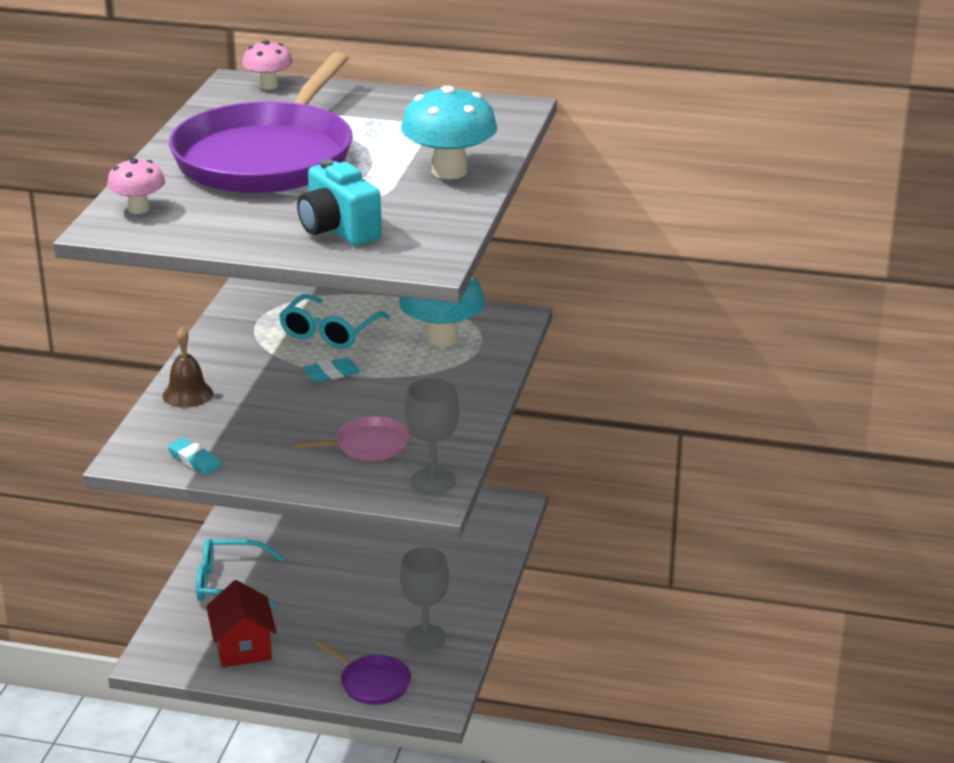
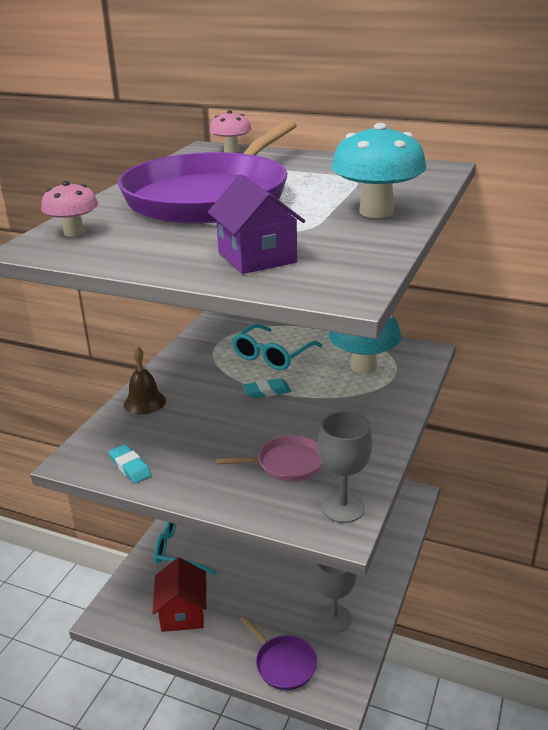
camera: 10 degrees right, 0 degrees up
turquoise camera [297,159,382,246] -> purple house [208,174,305,274]

